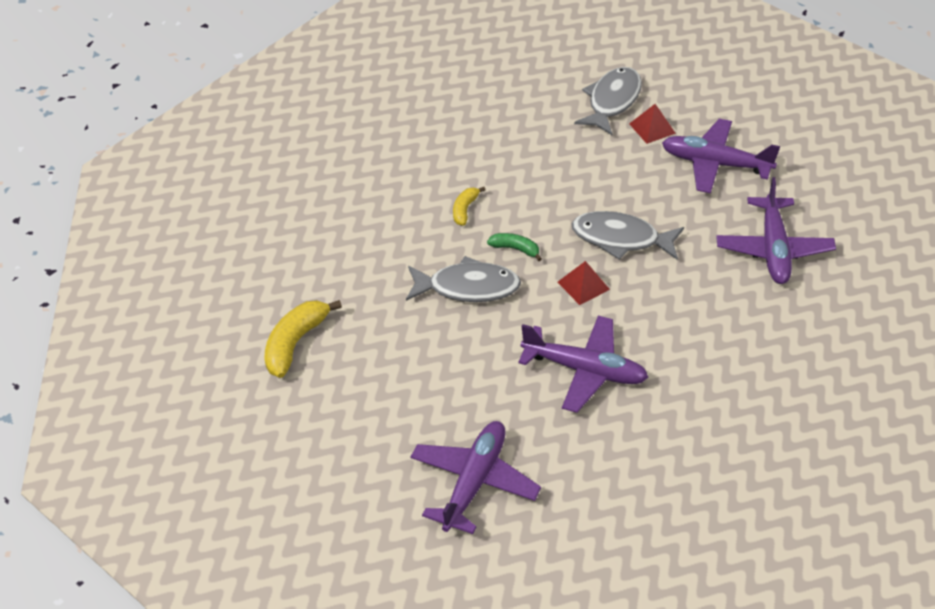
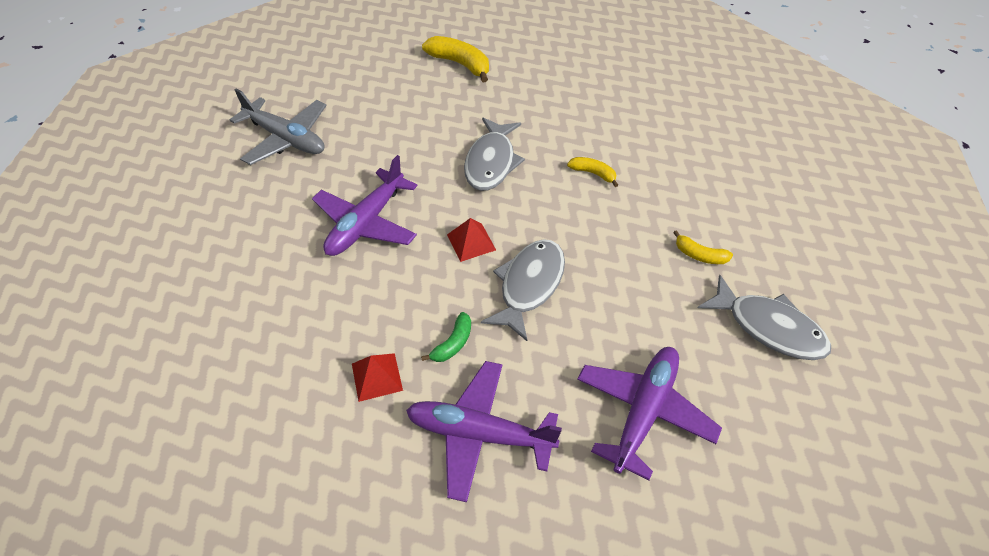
camera: 100 degrees right, 5 degrees up
purple plane [410,421,541,534] -> grey plane [230,88,327,165]
green banana [487,233,542,261] -> green banana moved to [421,312,471,362]
red pyramid [629,104,676,144] -> red pyramid moved to [352,353,403,402]
none -> yellow banana [673,230,733,264]

